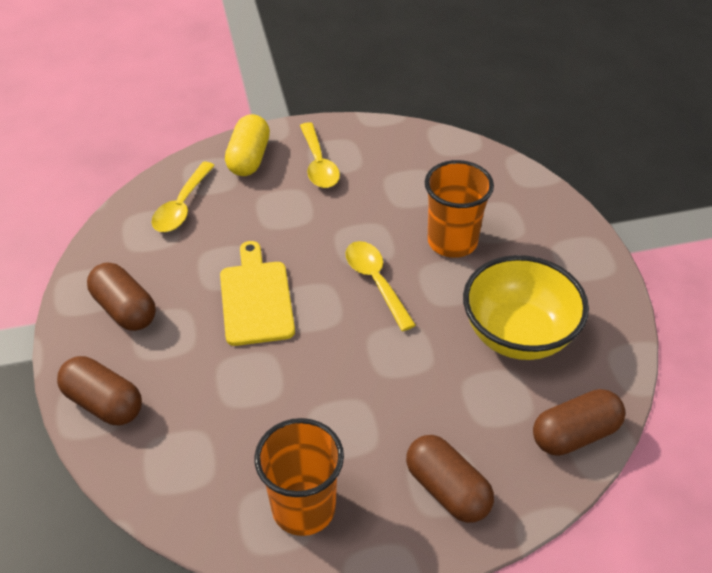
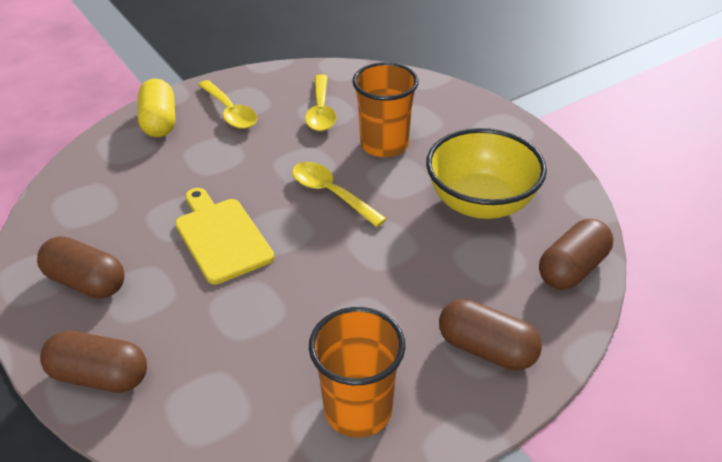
camera: 20 degrees left, 5 degrees down
yellow spoon [151,162,215,232] -> yellow spoon moved to [305,74,336,131]

